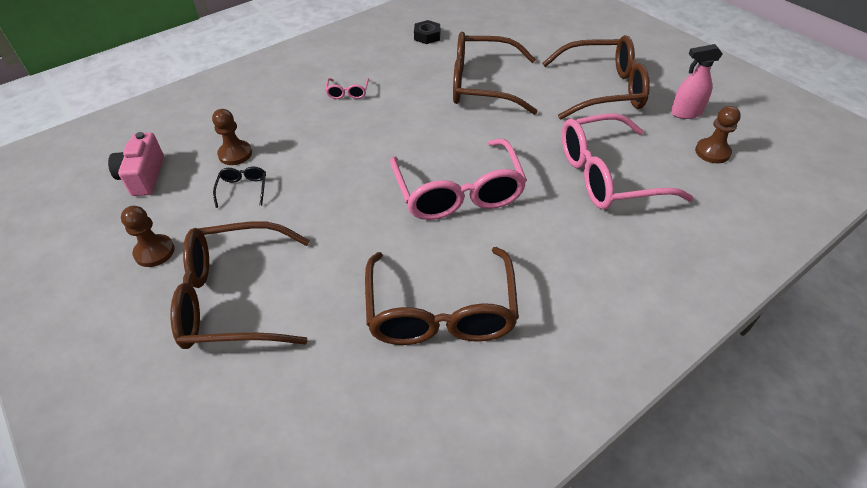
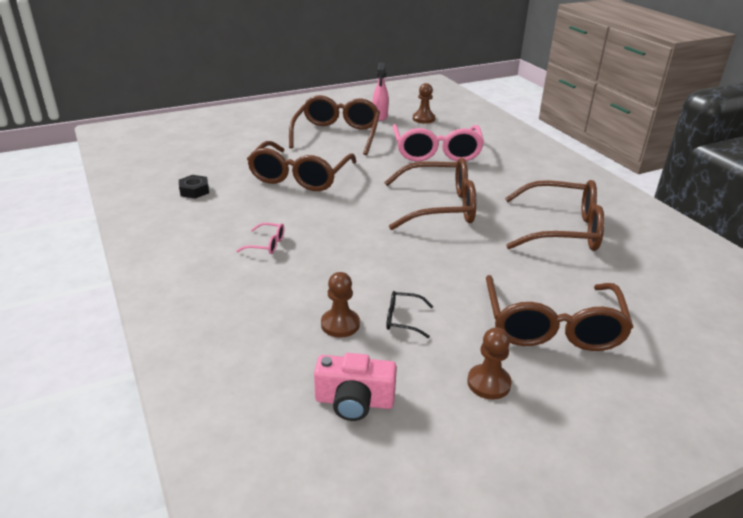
camera: 80 degrees left, 15 degrees down
pink glasses [390,139,527,220] -> brown glasses [384,158,476,230]

